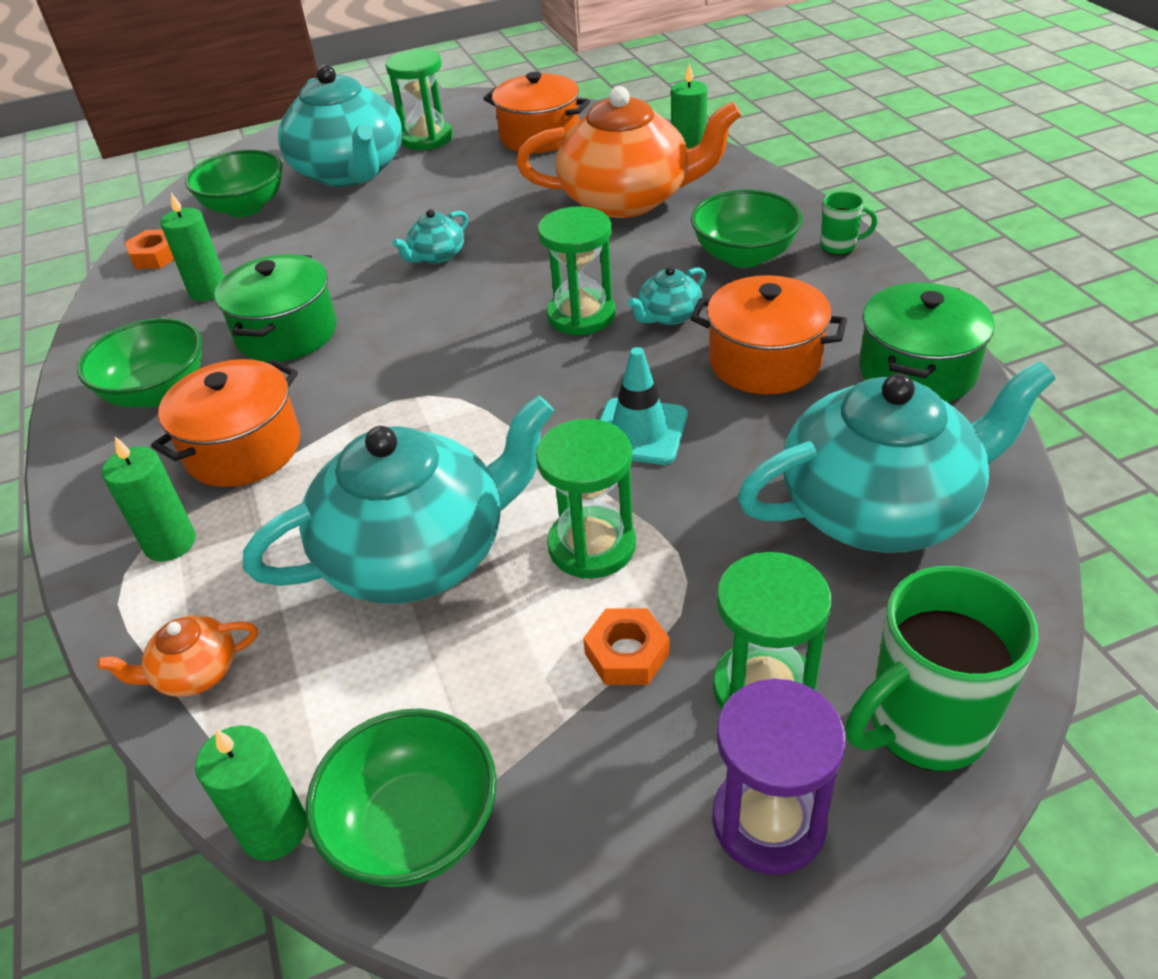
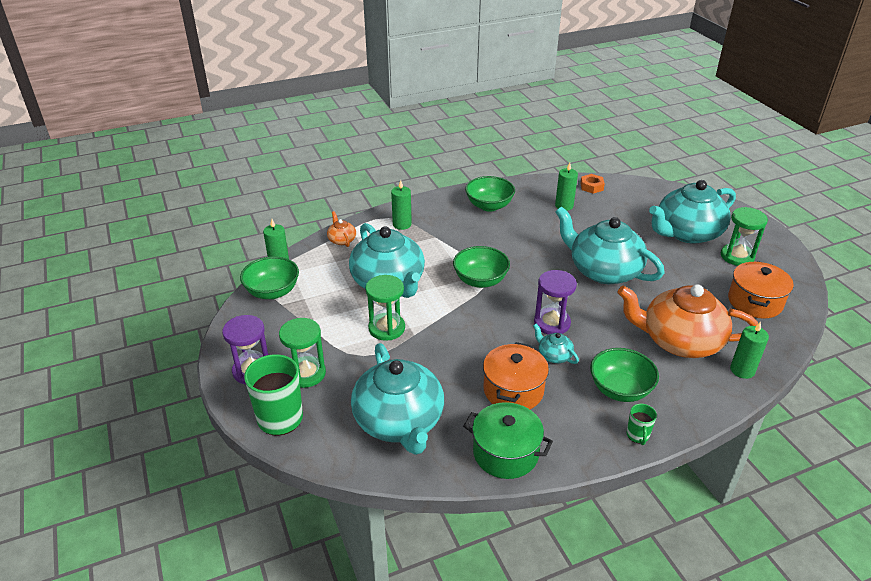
camera: 85 degrees right, 5 degrees down
orange pot [151,359,300,487] -> none
green bowl [185,150,282,217] -> green bowl moved to [453,246,510,288]
green pot [215,254,337,362] -> none
turquoise teapot [392,209,468,264] -> turquoise teapot [555,206,665,284], size x2.39
orange teapot [516,86,741,218] -> orange teapot turned 105 degrees clockwise [617,284,758,358]
green hourglass [538,206,616,336] -> purple hourglass [534,270,577,335]
orange nut [583,608,670,685] -> none
turquoise traffic cone [600,347,688,465] -> none

